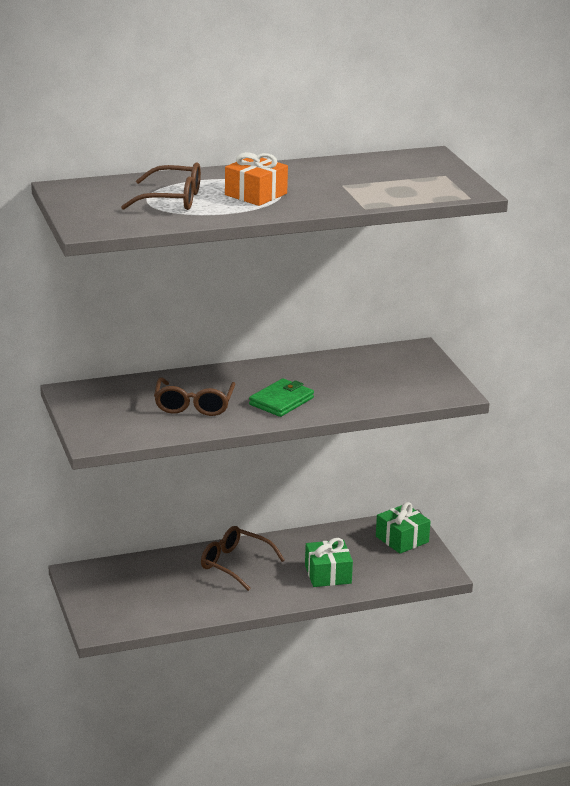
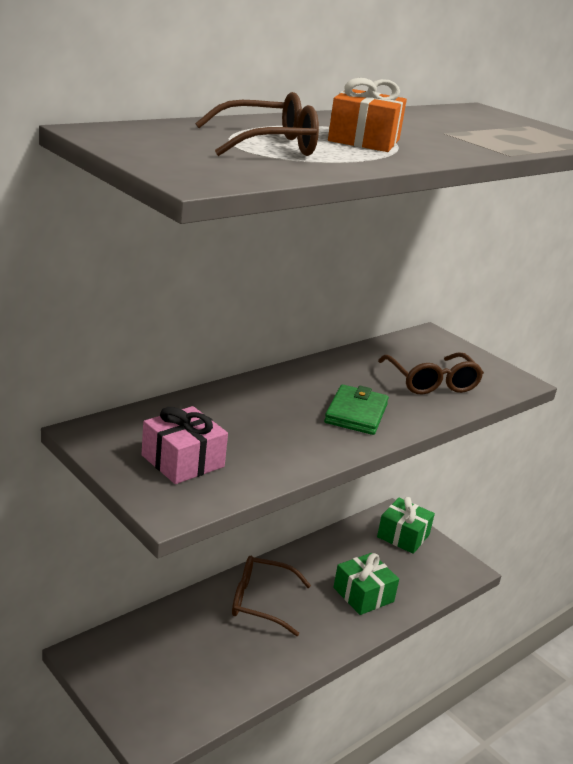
camera: 25 degrees left, 0 degrees up
brown glasses [154,378,235,416] -> brown glasses moved to [378,352,484,395]
none -> pink gift [141,406,228,484]

